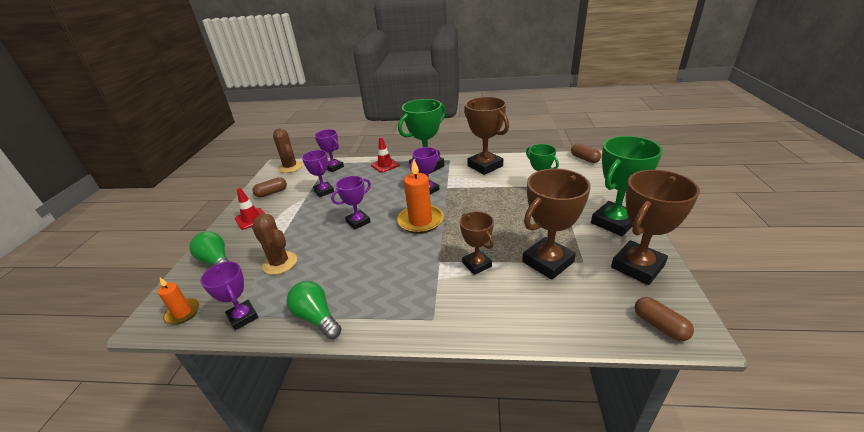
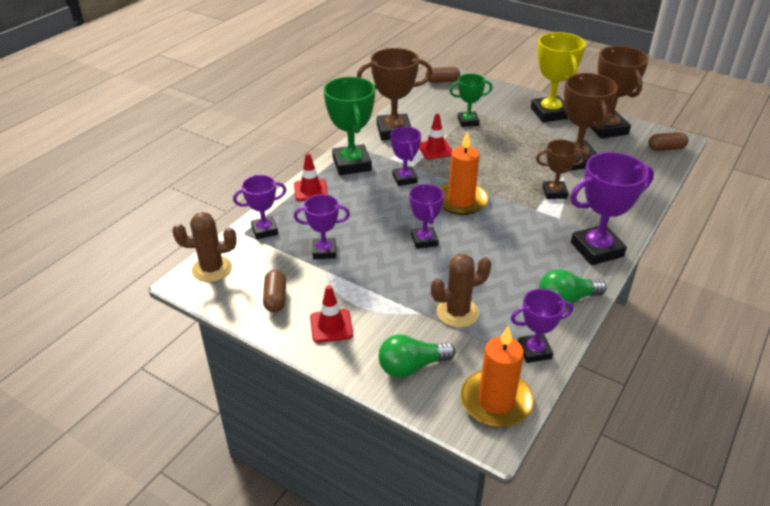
camera: 65 degrees left, 5 degrees up
orange candle [158,278,199,325] -> orange candle [461,325,534,427], size x1.75
green trophy [591,136,663,236] -> yellow trophy [531,32,586,122]
none -> red traffic cone [419,114,453,159]
none -> purple trophy [570,152,654,265]

